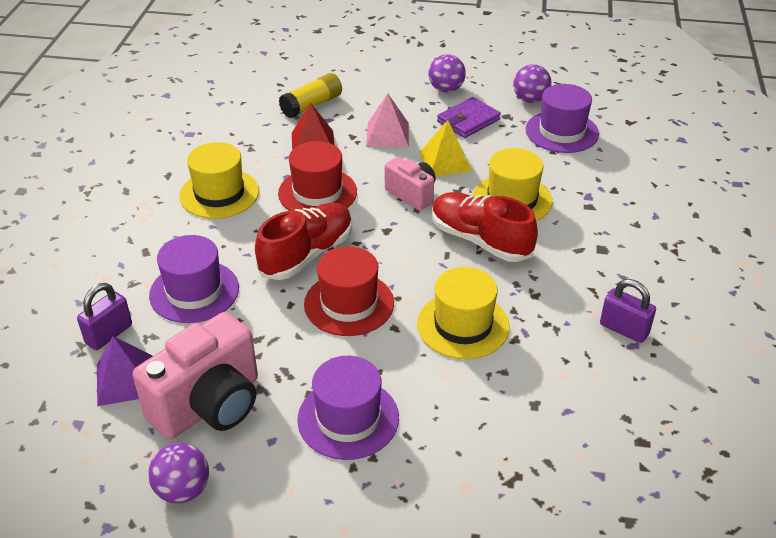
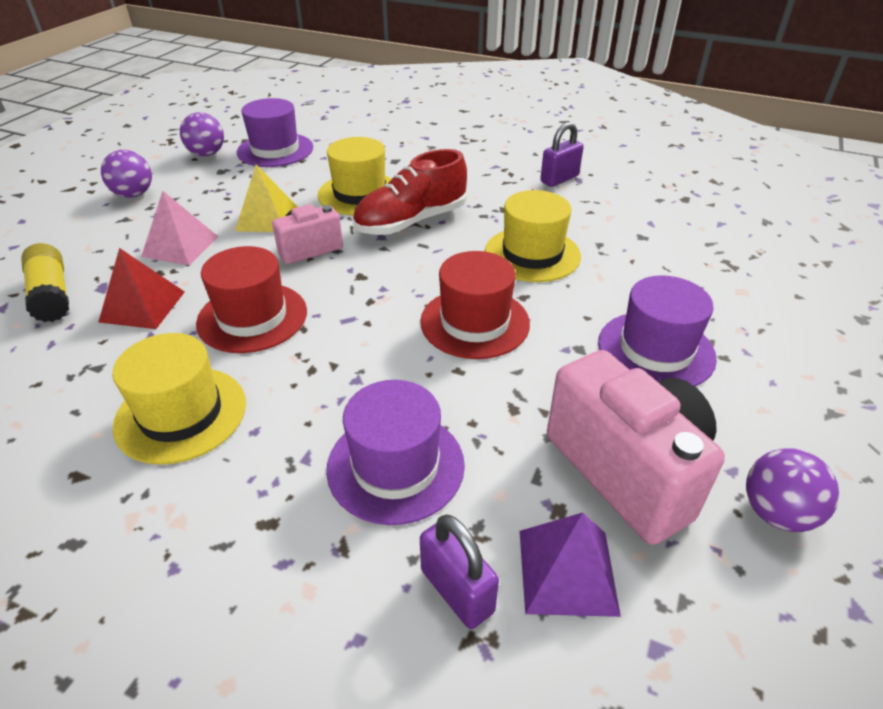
camera: 75 degrees left, 0 degrees up
red shoe [255,203,352,280] -> none
purple wallet [437,97,501,138] -> none

